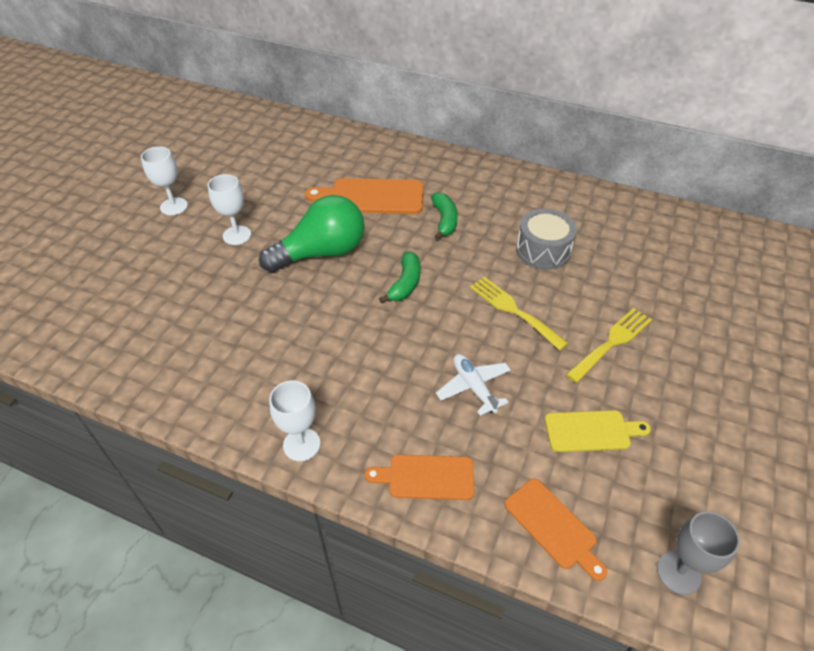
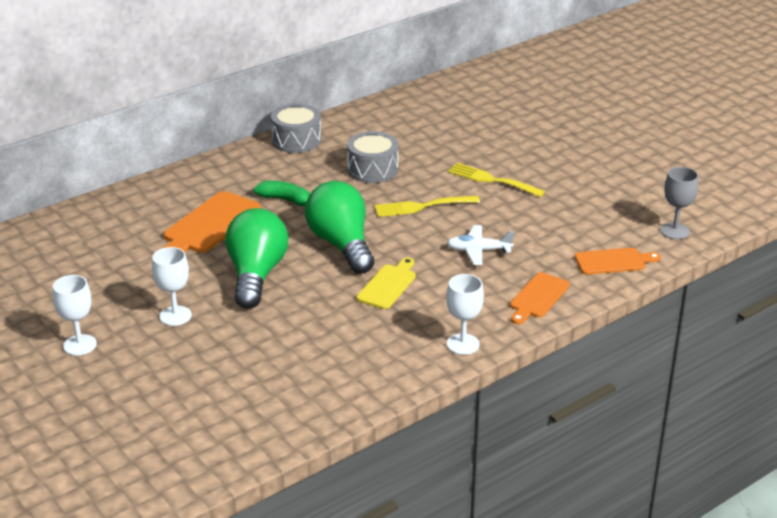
camera: 60 degrees left, 15 degrees down
green banana [379,252,420,303] -> green light bulb [305,181,374,274]
yellow cutting board [545,410,651,452] -> yellow cutting board moved to [356,258,416,309]
yellow fork [566,308,652,383] -> yellow fork turned 45 degrees counterclockwise [448,163,545,197]
none -> grey drum [271,104,321,153]

